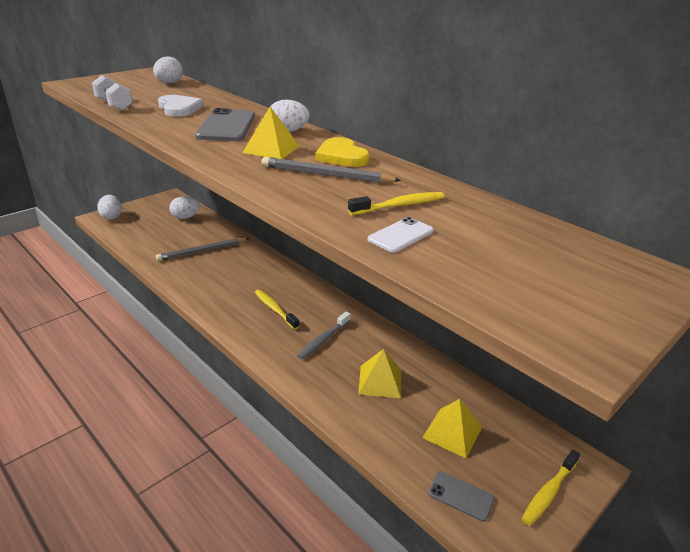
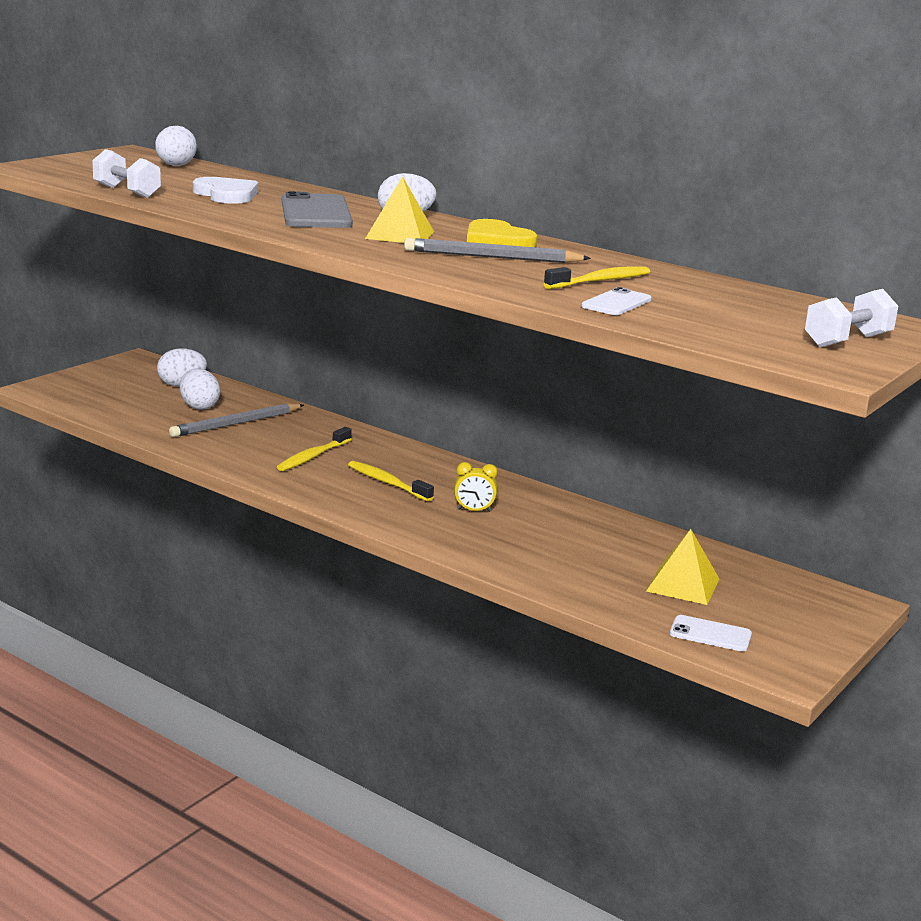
camera: 10 degrees left, 10 degrees down
white egg [97,195,122,220] -> white egg moved to [180,368,220,409]
grey toothbrush [297,312,351,360] -> yellow clock [454,462,498,512]
yellow pyramid [358,349,401,398] -> none
grey phone [428,471,495,521] -> white phone [670,615,752,652]
yellow toothbrush [522,450,580,526] -> yellow toothbrush moved to [277,427,351,471]
none -> white dumbbell [805,289,898,347]

